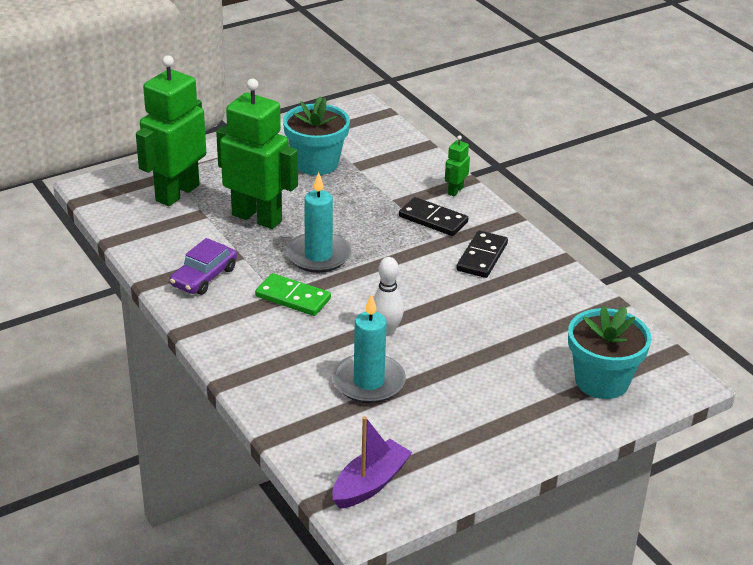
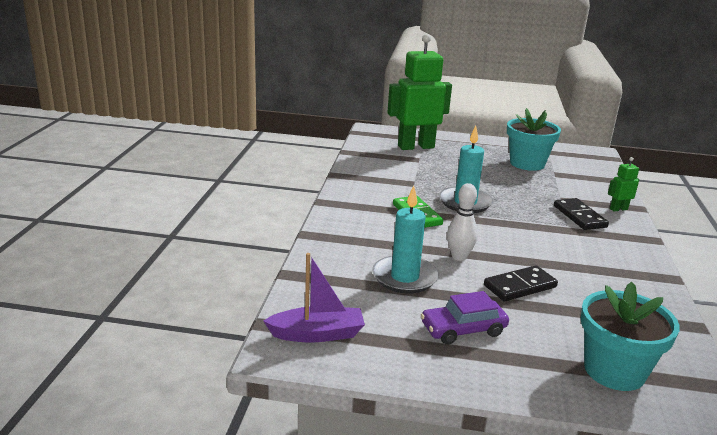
camera: 40 degrees right, 10 degrees down
purple car [170,238,237,295] -> purple car moved to [421,291,509,345]
green robot [216,79,298,229] -> none
black domino [456,230,508,278] -> black domino moved to [484,265,558,301]

